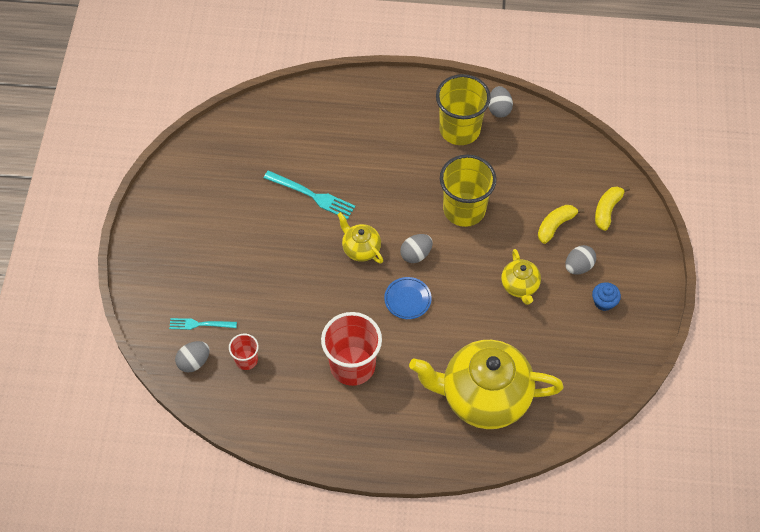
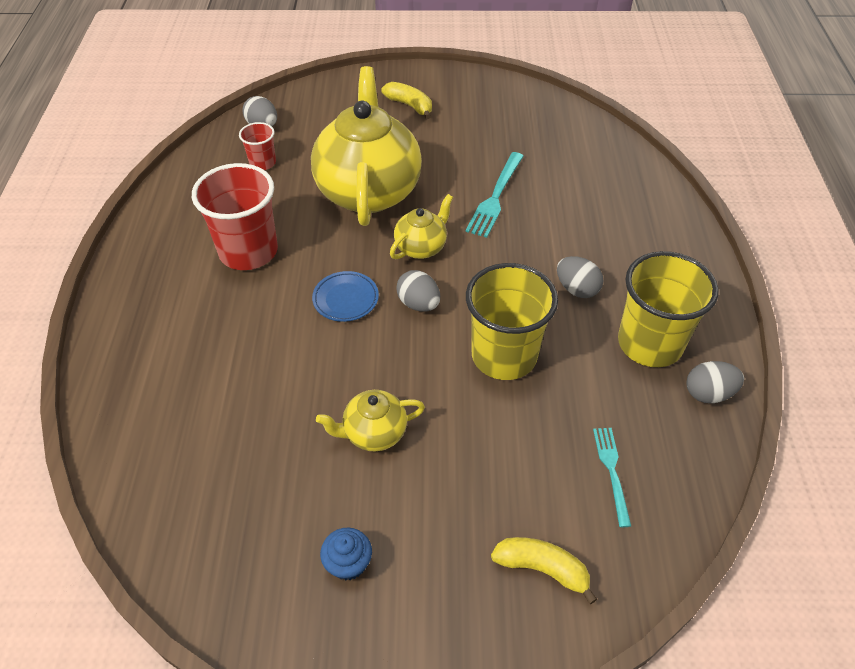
camera: 85 degrees right, 10 degrees down
turquoise fork [169,318,237,330] -> turquoise fork moved to [593,428,631,527]
yellow teapot [409,340,563,429] -> yellow teapot moved to [311,66,422,226]
yellow banana [538,205,584,244] -> yellow banana moved to [381,82,432,119]
grey egg [565,245,596,275] -> grey egg moved to [557,256,603,298]

